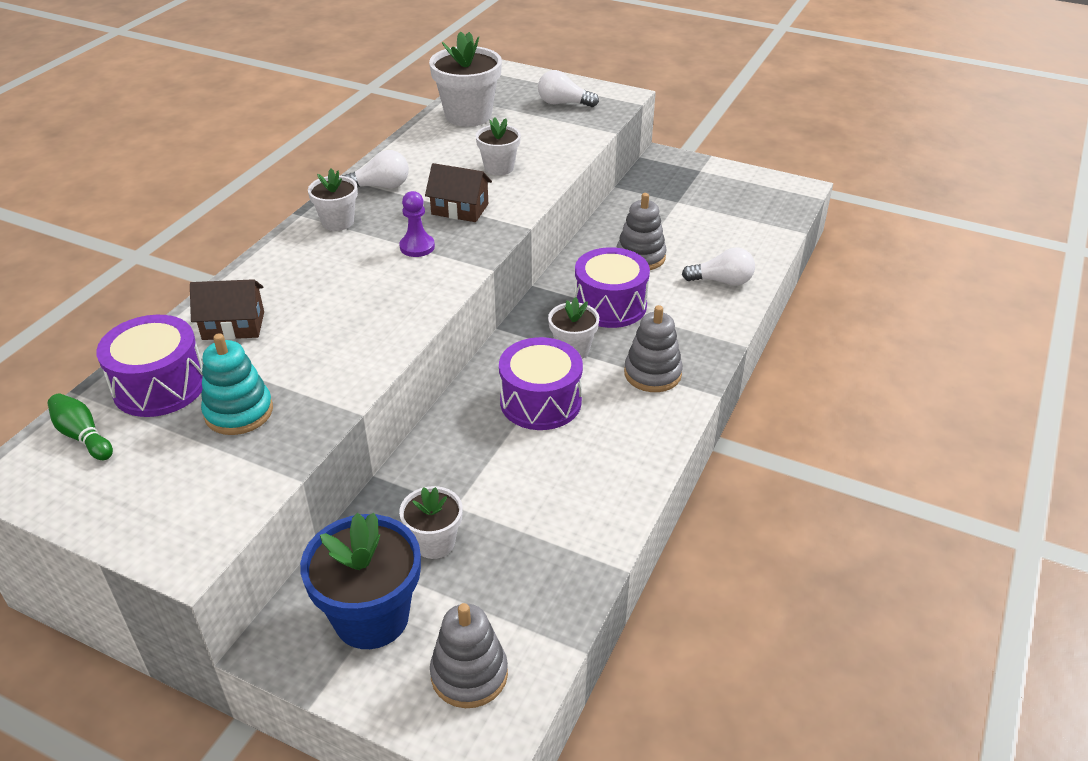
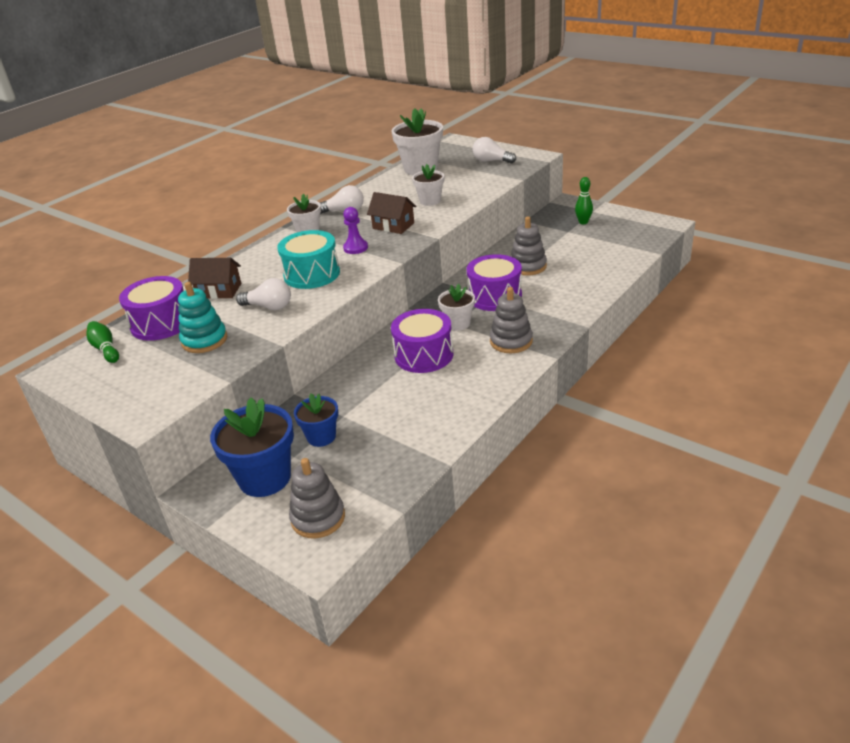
camera: 15 degrees right, 5 degrees down
white flower pot [399,486,463,559] -> blue flower pot [294,393,338,447]
white light bulb [682,247,755,286] -> white light bulb moved to [236,278,291,310]
none -> turquoise drum [277,230,340,289]
none -> green bowling pin [575,177,593,224]

